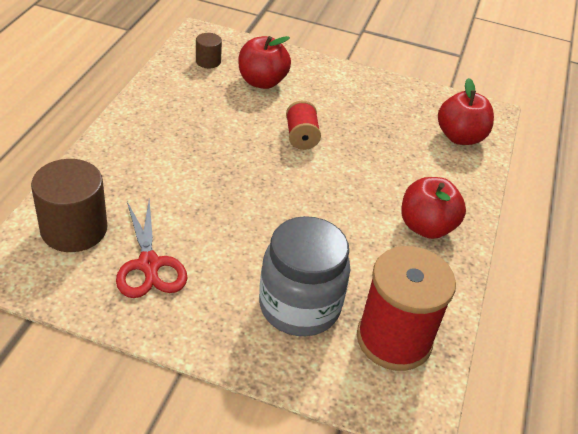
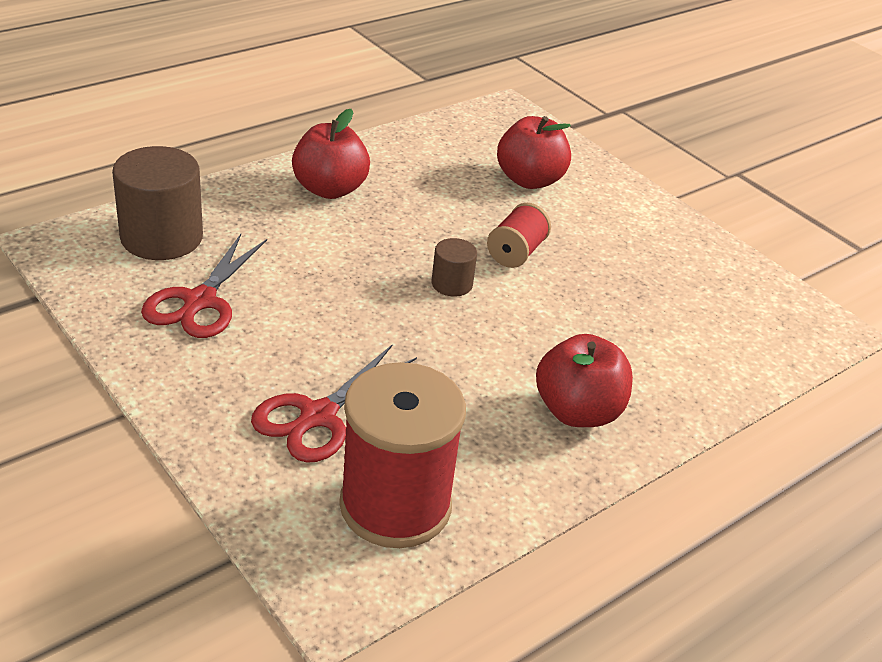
camera: 35 degrees right, 5 degrees down
brown cylinder [196,33,222,68] -> brown cylinder moved to [432,238,477,297]
grey jar [259,216,350,336] -> red scissors [251,345,417,463]
red apple [438,78,494,145] -> red apple moved to [292,109,370,199]

